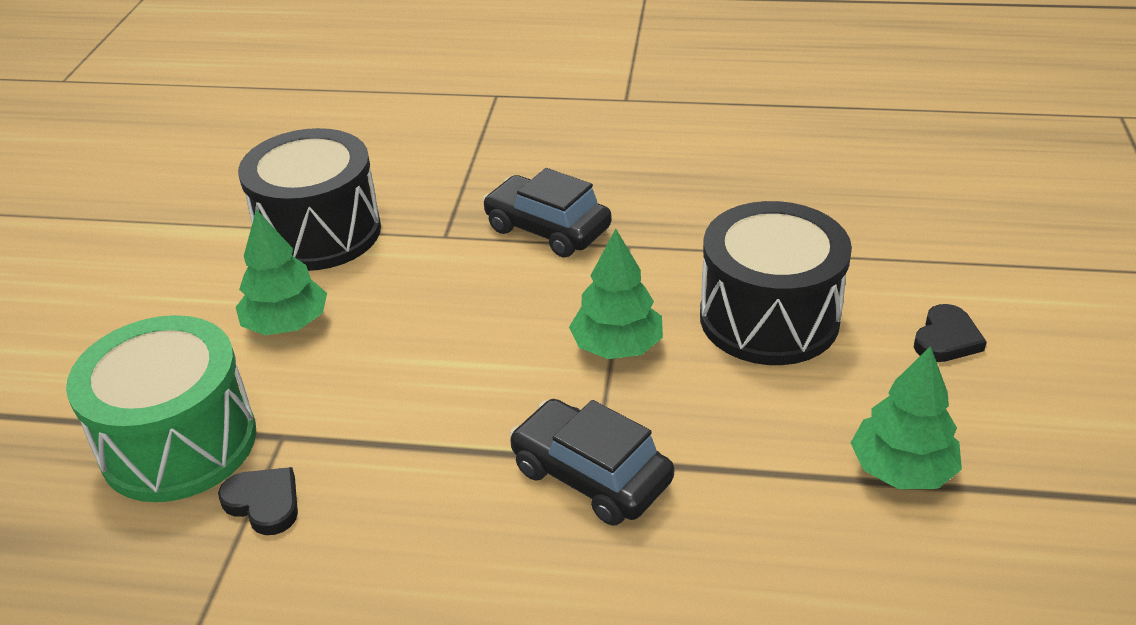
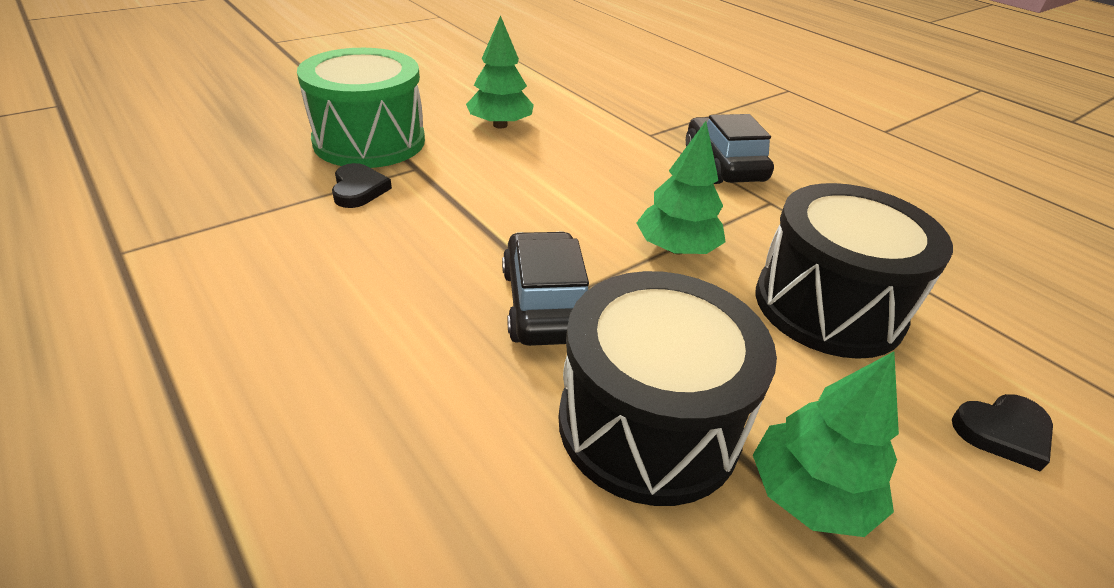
camera: 40 degrees right, 0 degrees up
black drum [238,128,381,271] -> black drum moved to [559,271,777,506]

